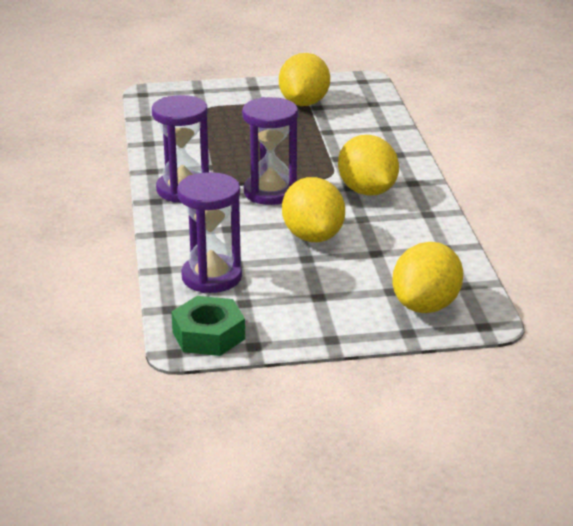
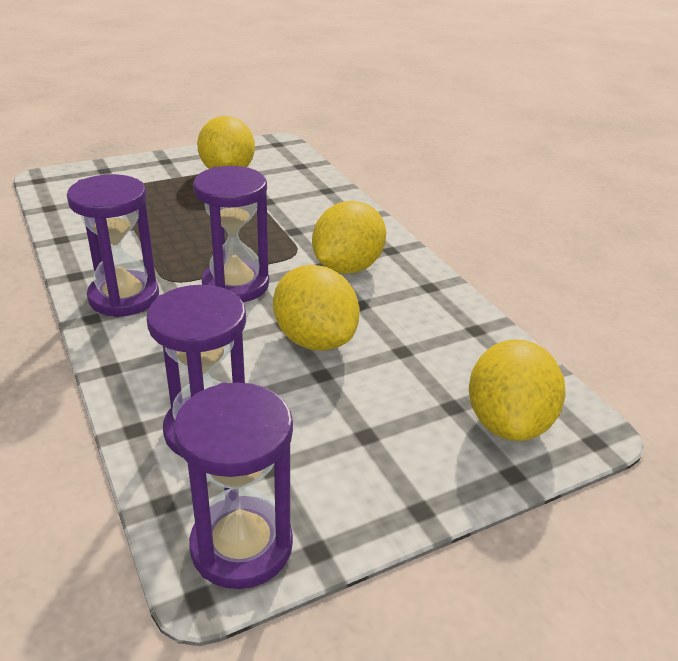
camera: 20 degrees left, 5 degrees up
green nut [171,296,245,356] -> purple hourglass [174,382,293,589]
yellow lemon [338,135,399,196] -> yellow lemon turned 75 degrees clockwise [312,201,386,274]

